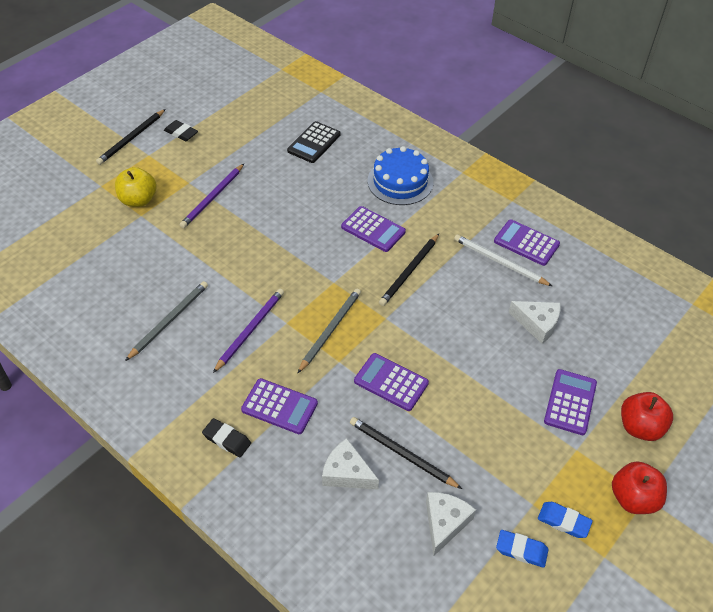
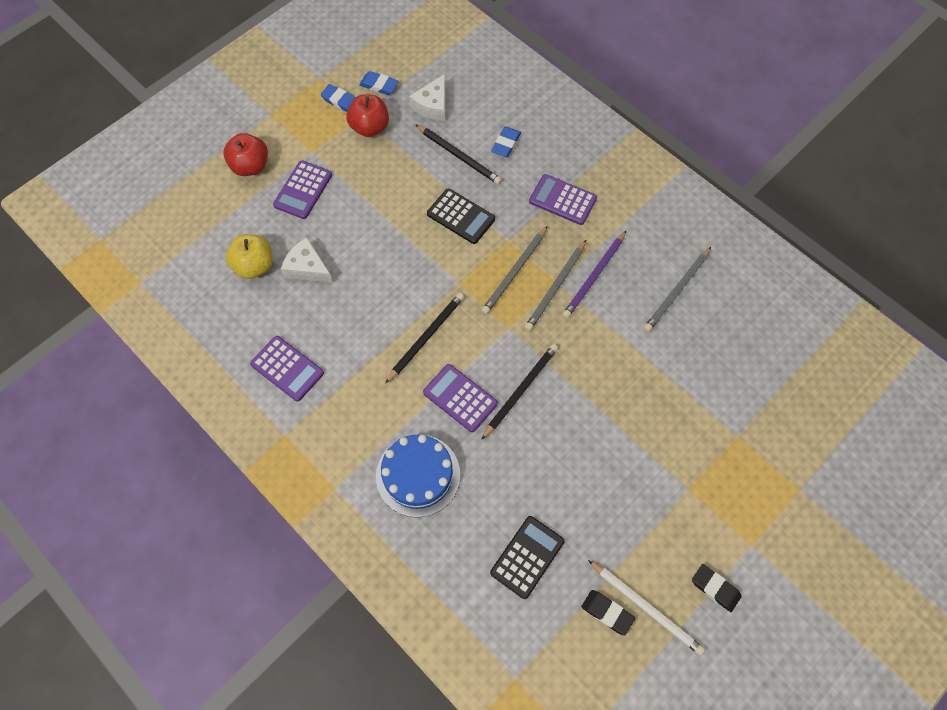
camera: 175 degrees left, 15 degrees up
black pencil [96,109,165,165] -> black pencil moved to [481,344,558,440]
yellow apple [115,167,157,207] -> yellow apple moved to [226,234,273,279]
purple pencil [180,164,244,228] -> none
black eraser [202,418,251,457] -> black eraser moved to [581,590,635,636]
white cheese [322,438,379,489] -> blue eraser [491,126,521,157]
purple calculator [354,353,429,411] -> black calculator [427,188,495,244]
white pencil [454,234,552,286] -> white pencil moved to [588,560,705,656]
red apple [612,461,667,514] -> red apple moved to [346,94,389,137]
none -> grey pencil [525,240,586,331]

